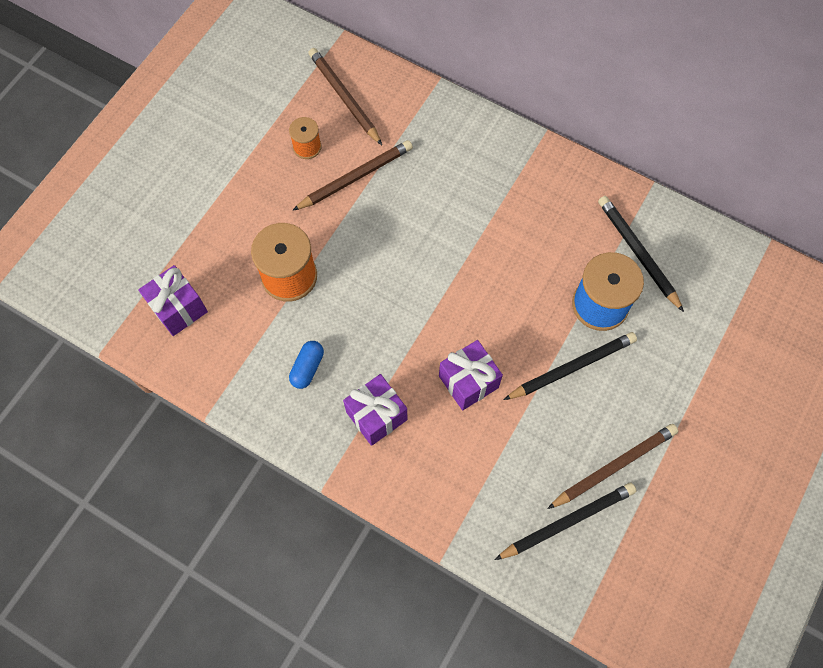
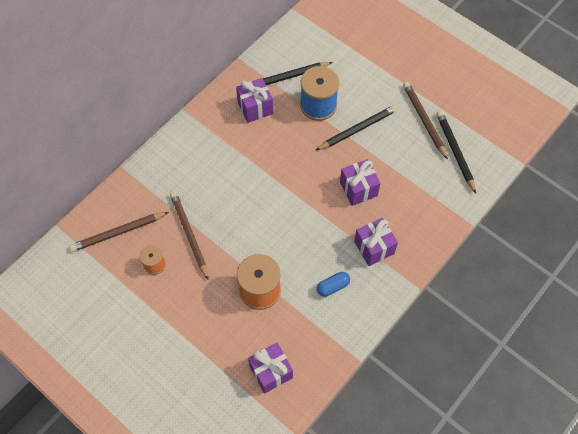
camera: 80 degrees left, 5 degrees down
blue capsule [289,341,324,389] -> blue capsule turned 60 degrees counterclockwise [317,272,350,297]
black pencil [504,332,637,400] -> black pencil turned 75 degrees clockwise [315,105,398,151]
none -> purple gift [236,78,273,123]

